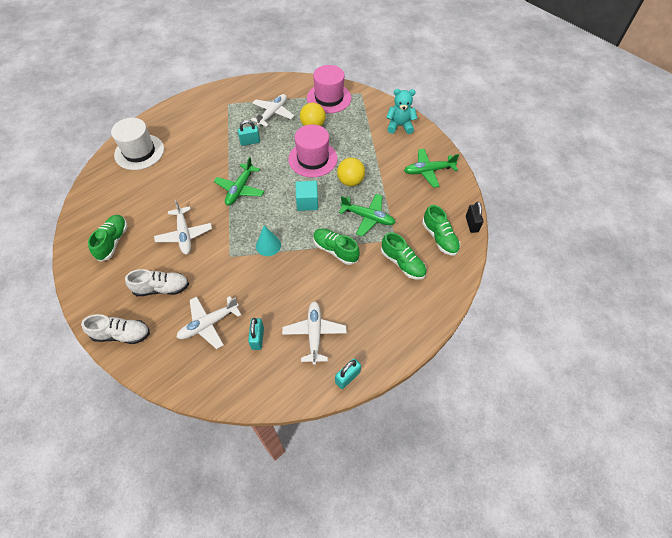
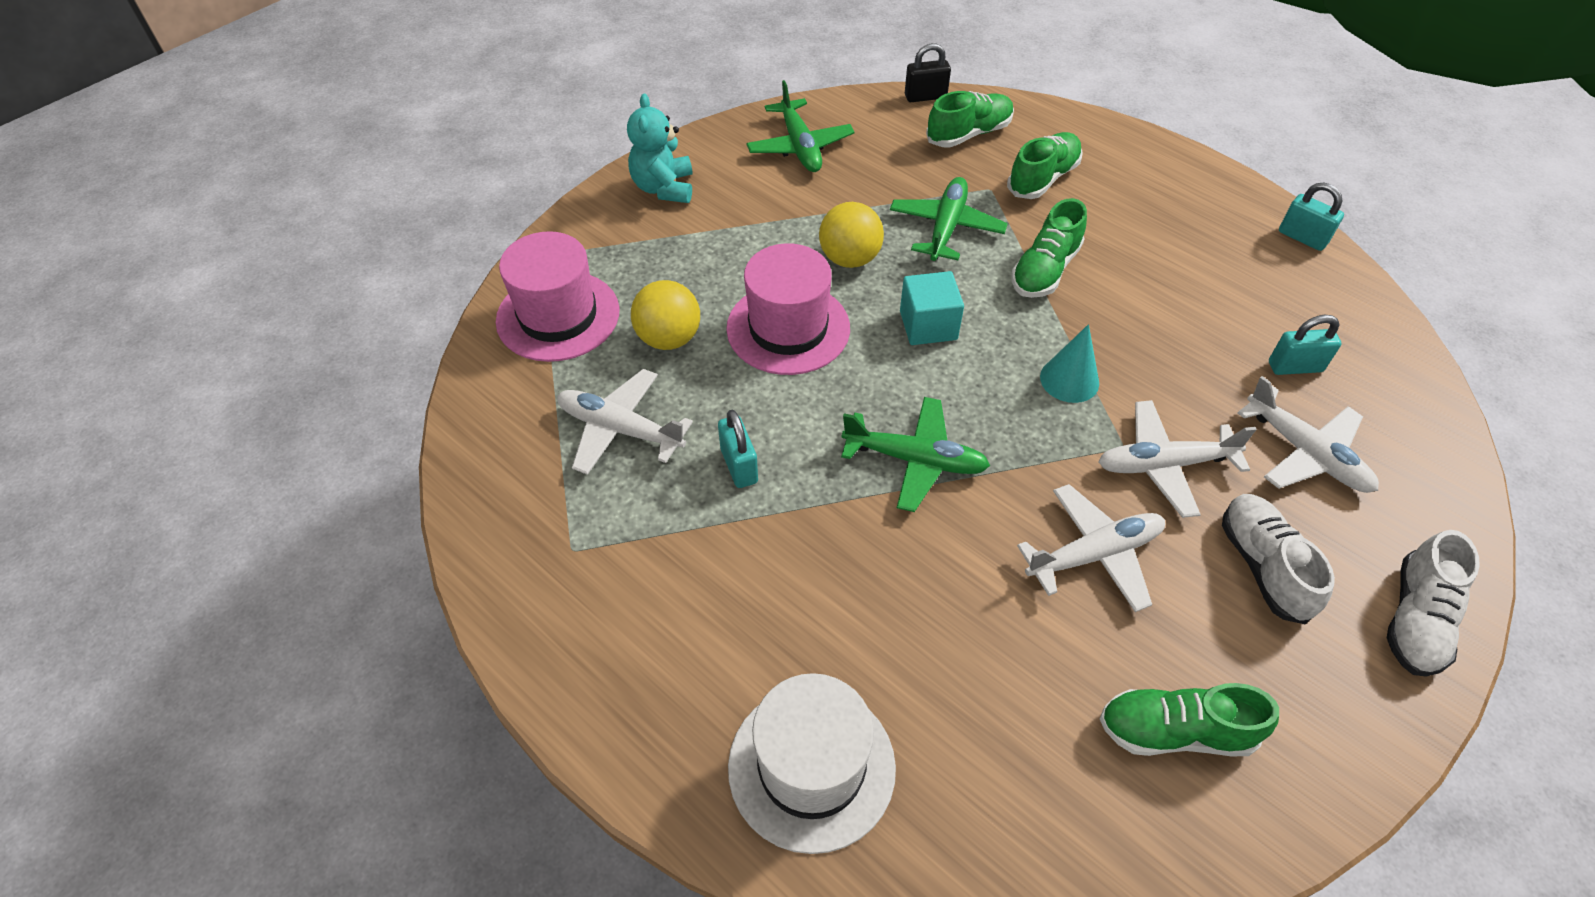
camera: 95 degrees left, 5 degrees down
white shoe [81,314,150,344] -> white shoe turned 150 degrees counterclockwise [1387,530,1480,676]
white plane [282,301,347,365] -> white plane moved to [1099,400,1257,518]

